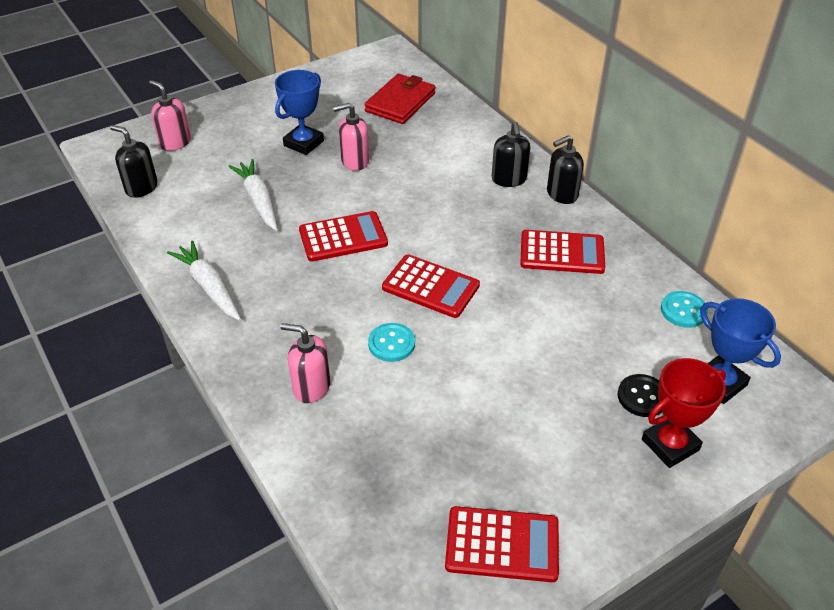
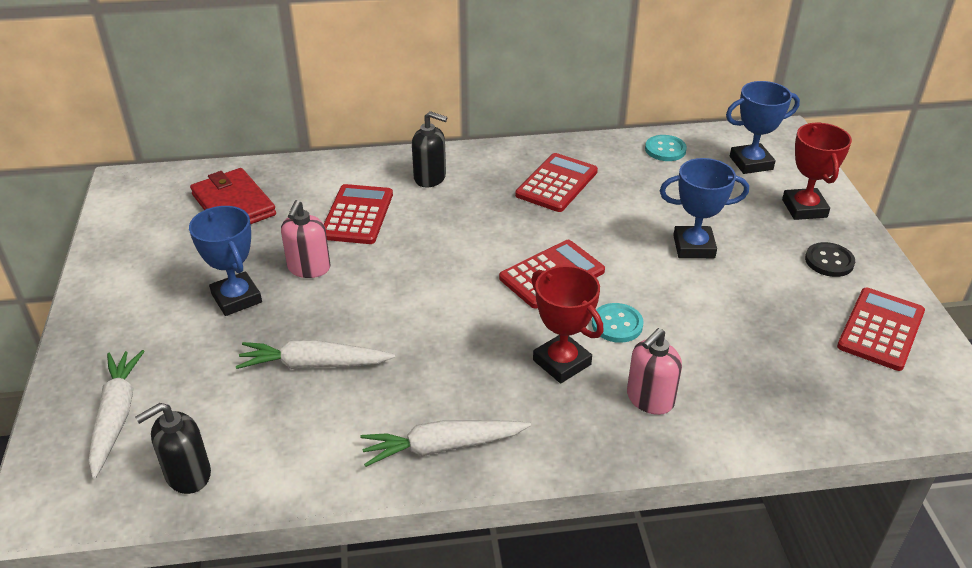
camera: 65 degrees left, 5 degrees down
pink soap dispenser [149,80,191,151] -> white carrot [89,350,145,479]
red calculator [299,211,388,262] -> red calculator moved to [324,184,393,244]
black soap dispenser [547,135,584,204] -> none
black button [618,374,662,417] -> black button moved to [805,242,855,277]
none -> red trophy [531,265,604,383]
none -> blue trophy [660,158,749,258]

